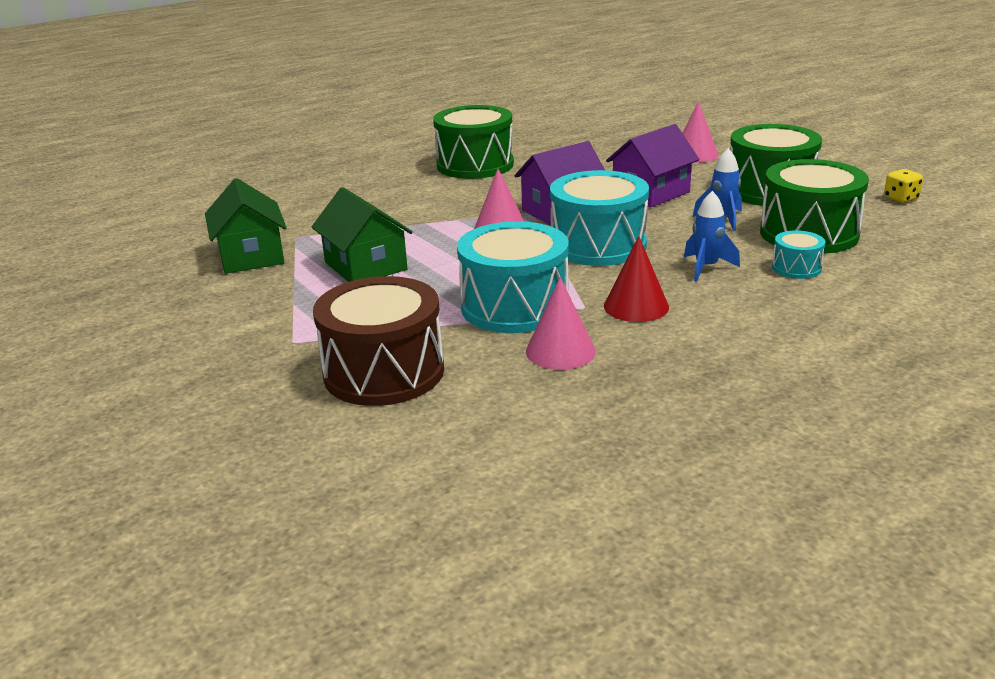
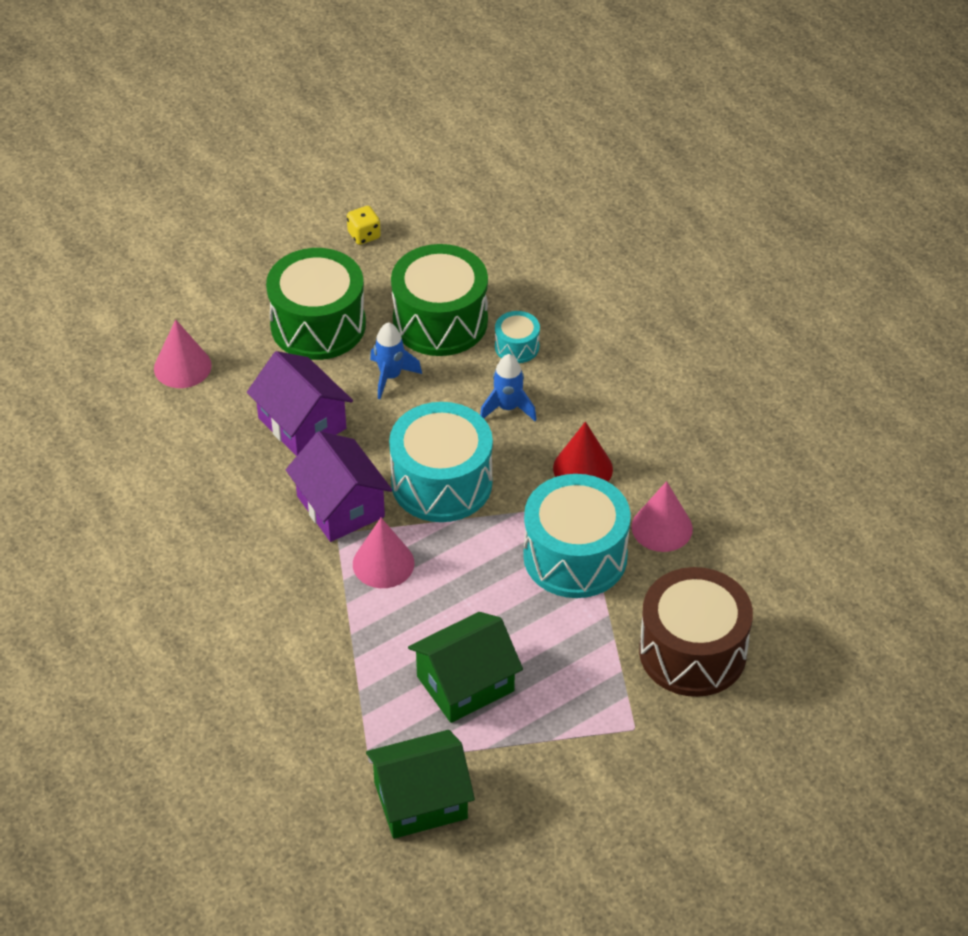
camera: 90 degrees left, 20 degrees up
green drum [433,105,514,179] -> none

